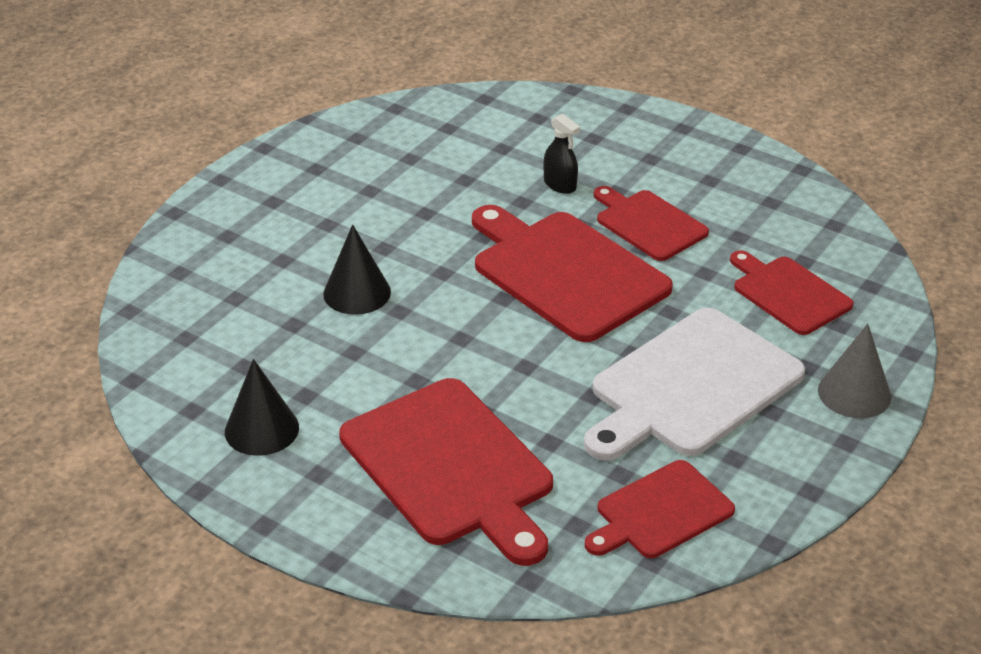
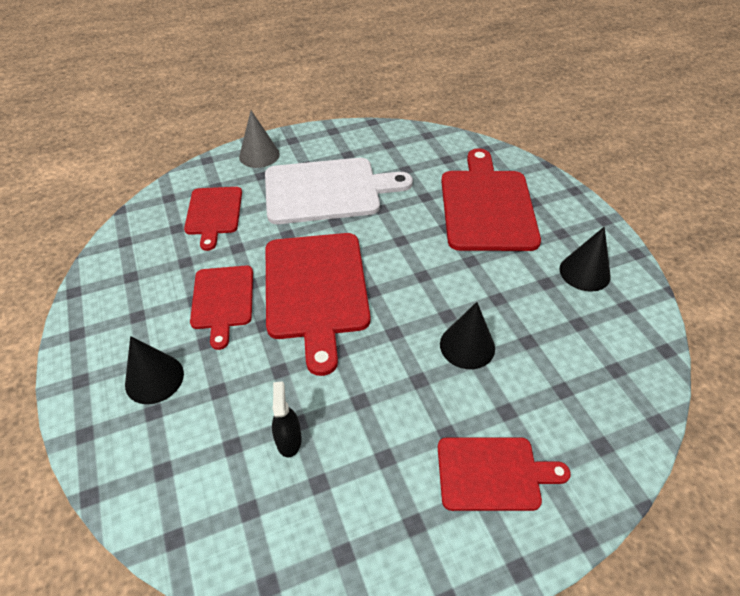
camera: 145 degrees left, 10 degrees up
black spray bottle [544,113,580,194] -> black spray bottle moved to [272,382,302,457]
red cutting board [585,460,735,558] -> red cutting board moved to [438,437,571,511]
none -> black cone [125,336,184,404]

